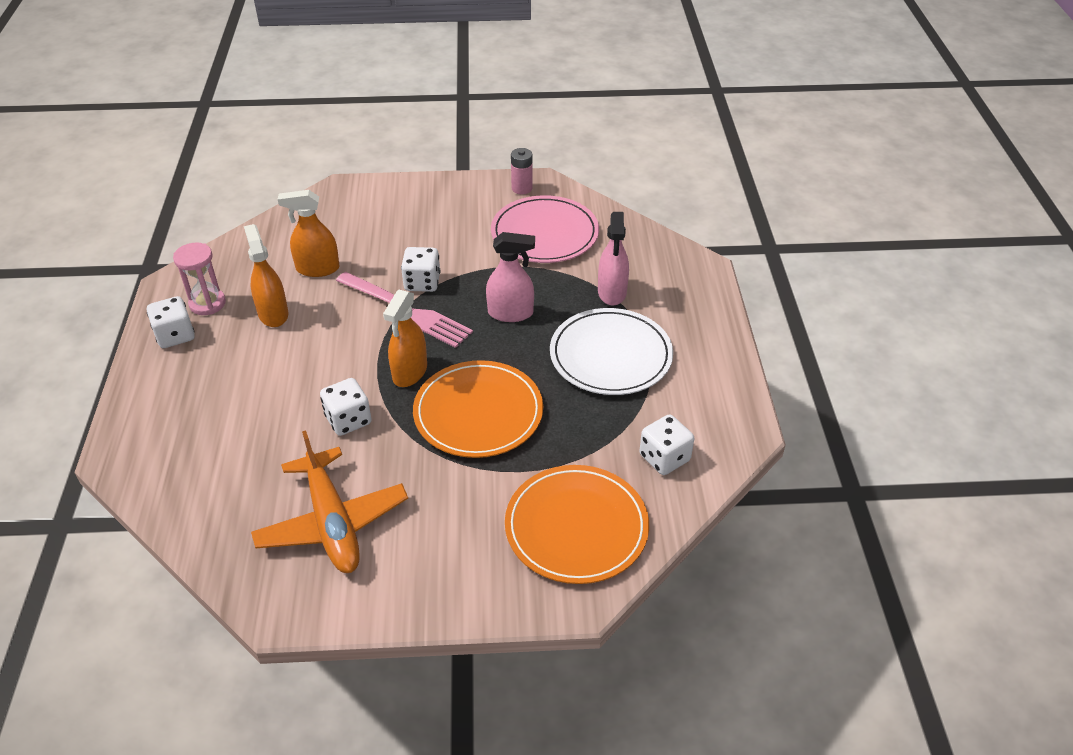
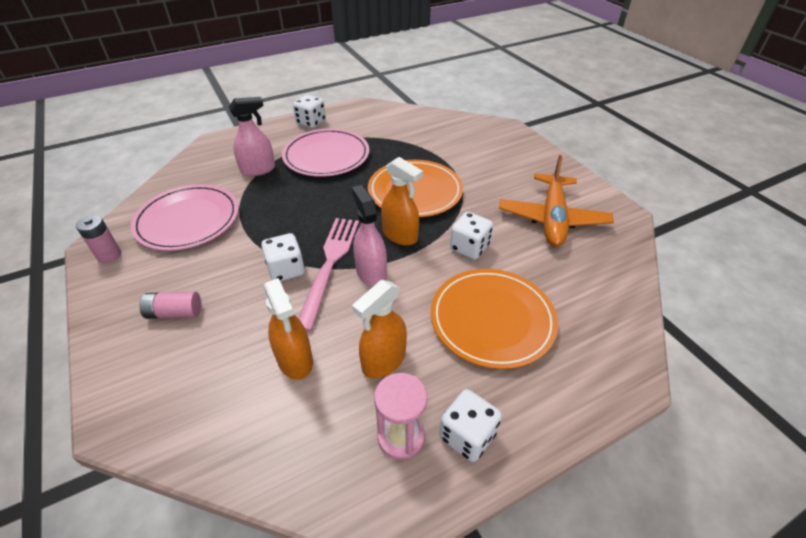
camera: 115 degrees left, 0 degrees up
orange plane [251,430,408,573] -> orange plane turned 150 degrees clockwise [499,155,614,247]
orange spray bottle [383,290,427,387] -> orange spray bottle turned 45 degrees clockwise [381,157,423,246]
pink spray bottle [486,232,535,322] -> pink spray bottle moved to [352,185,387,287]
orange plate [505,465,649,584] -> orange plate moved to [430,269,558,369]
white plate [550,308,673,395] -> pink plate [282,128,369,177]
white dice [639,414,694,475] -> white dice moved to [293,95,326,128]
none -> pink battery [139,291,201,319]

